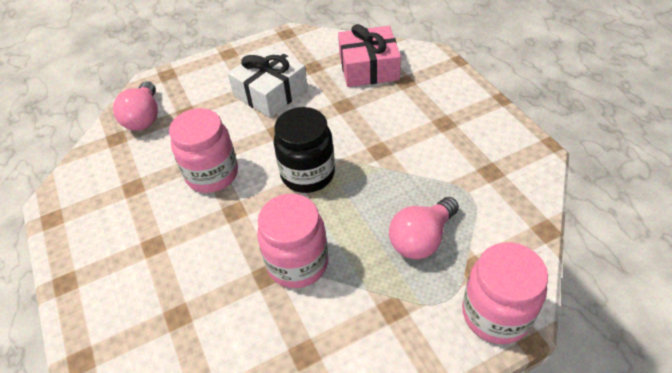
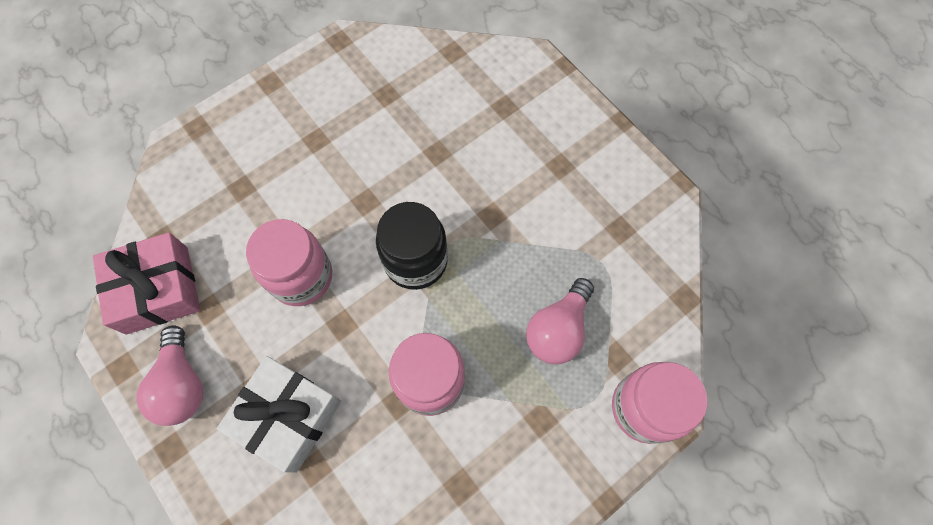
camera: 15 degrees left, 20 degrees up
pink light bulb [113,81,158,131] -> pink light bulb moved to [137,325,203,426]
white gift [228,46,308,118] -> white gift moved to [217,356,341,473]
pink gift [338,24,401,87] -> pink gift moved to [93,233,200,335]

